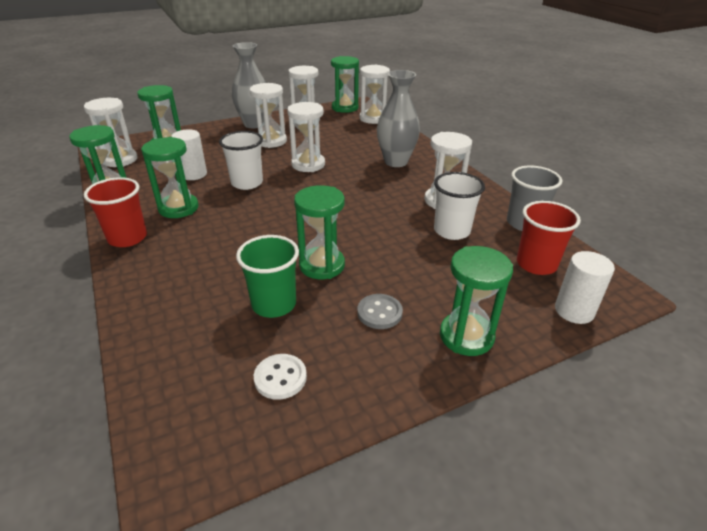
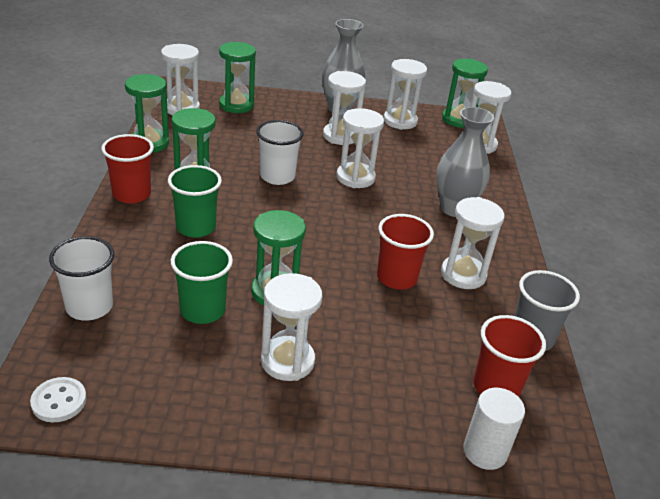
camera: 25 degrees right, 0 degrees up
white cylinder [171,129,207,180] -> none
white button [254,354,307,400] -> white button moved to [30,377,87,422]
grey button [357,294,403,329] -> white hourglass [261,273,322,381]
white cup [434,172,485,240] -> white cup moved to [49,236,114,321]
green hourglass [440,246,513,356] -> none
none -> green cup [168,165,222,238]
none -> red cup [377,214,434,289]

